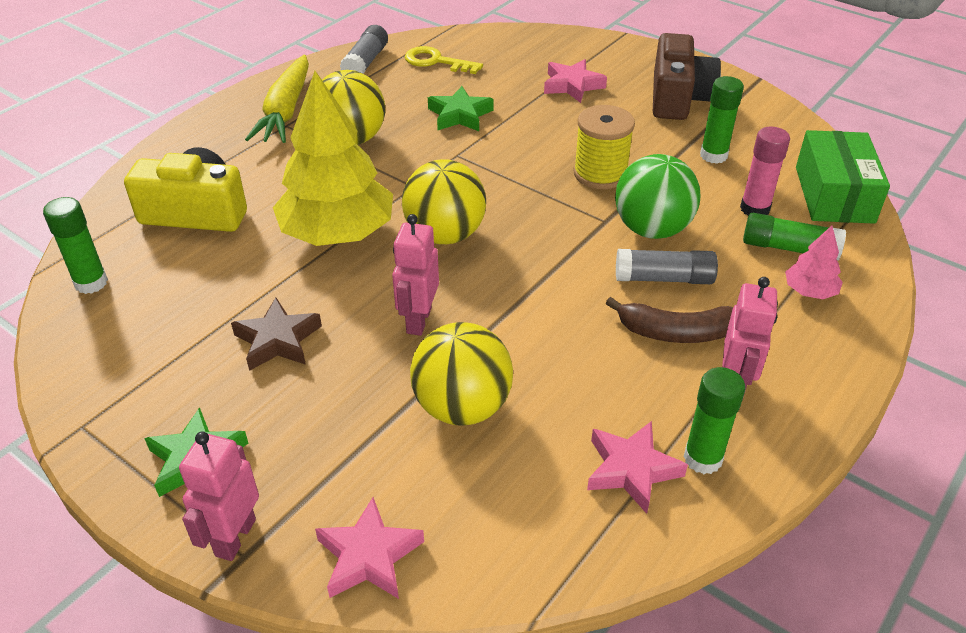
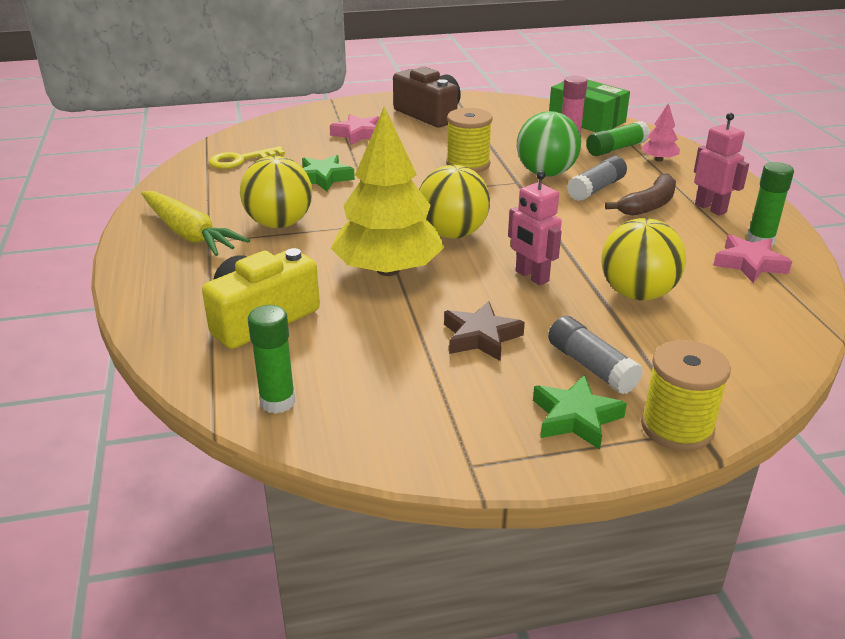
camera: 50 degrees left, 10 degrees down
pink robot [179,431,259,561] -> yellow spool [641,340,731,451]
pink star [315,497,424,599] -> none
grey glue stick [340,25,388,74] -> grey glue stick moved to [548,316,643,394]
green glue stick [700,76,744,164] -> none

